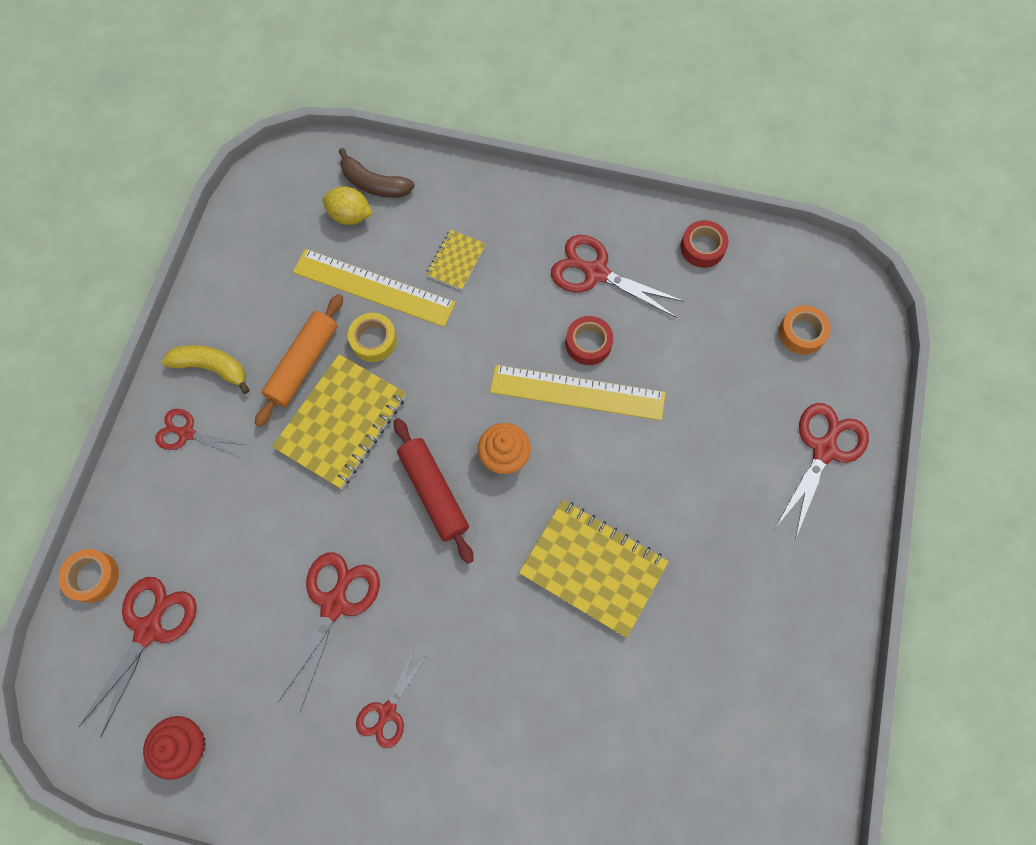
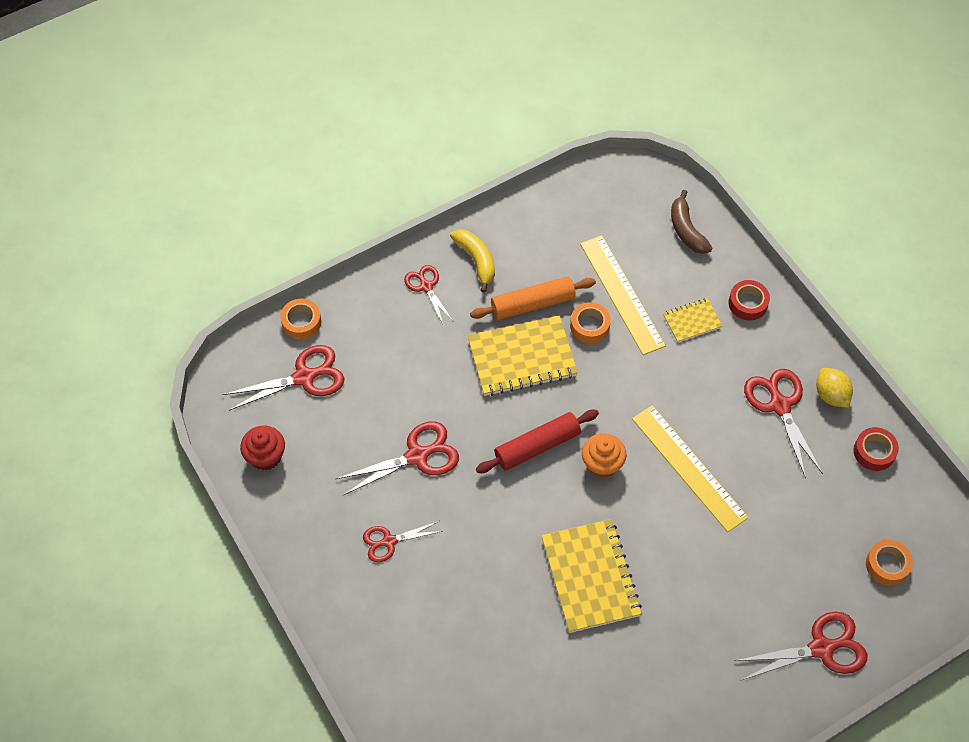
camera: 45 degrees right, 10 degrees down
yellow lemon [322,186,373,225] -> yellow lemon moved to [816,368,853,408]
yellow tape [348,313,397,362] -> orange tape [570,302,611,343]
red rolling pin [394,418,474,564] -> red rolling pin turned 45 degrees clockwise [476,410,599,473]
red tape [566,316,613,365] -> red tape moved to [728,280,770,321]

